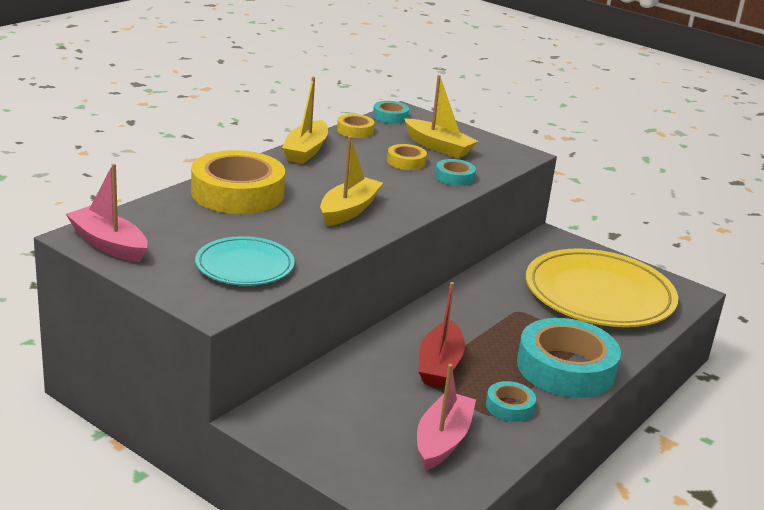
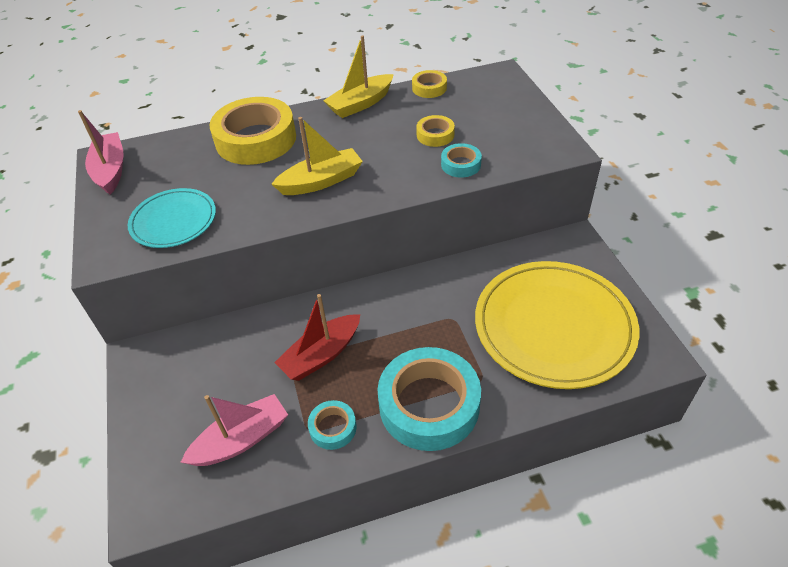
camera: 40 degrees right, 20 degrees up
turquoise tape [373,101,409,123] -> none
yellow boat [404,75,478,158] -> none

